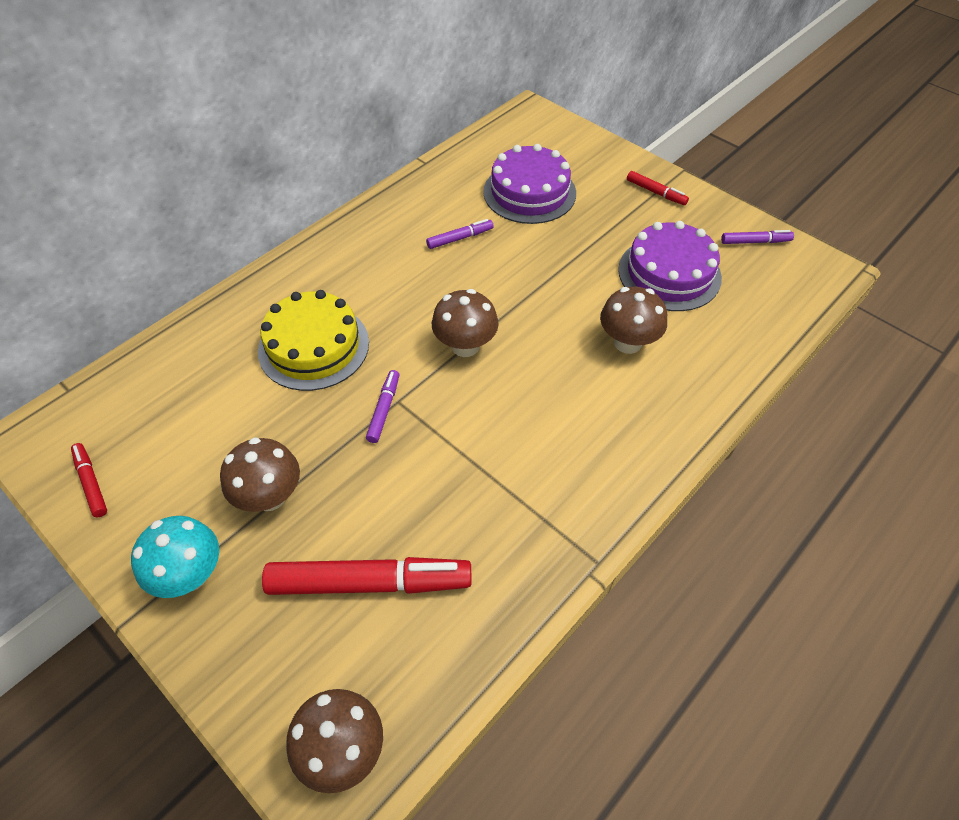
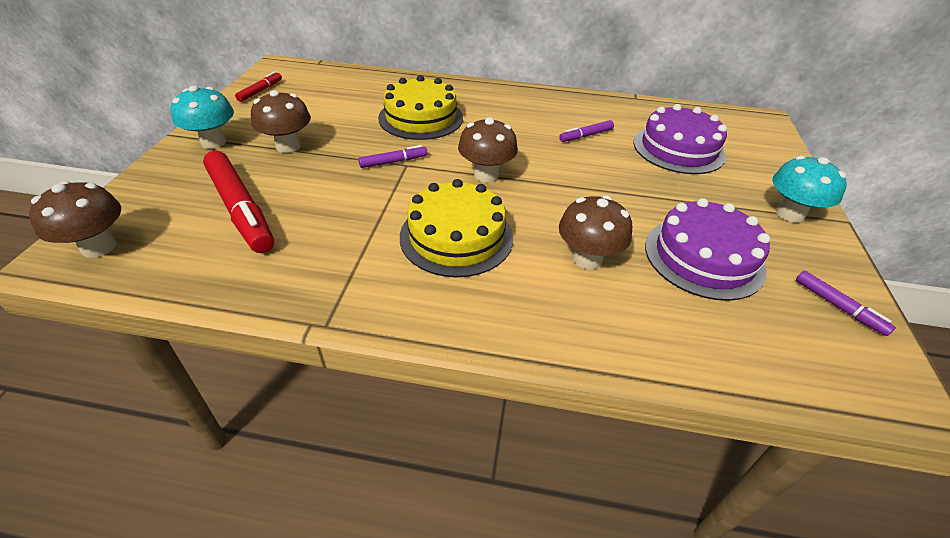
camera: 55 degrees right, 10 degrees down
purple marker [426,219,494,249] -> purple marker turned 120 degrees clockwise [559,120,614,142]
red marker [627,171,689,205] -> turquoise mushroom [772,156,847,223]
none -> yellow cake [400,179,513,277]

